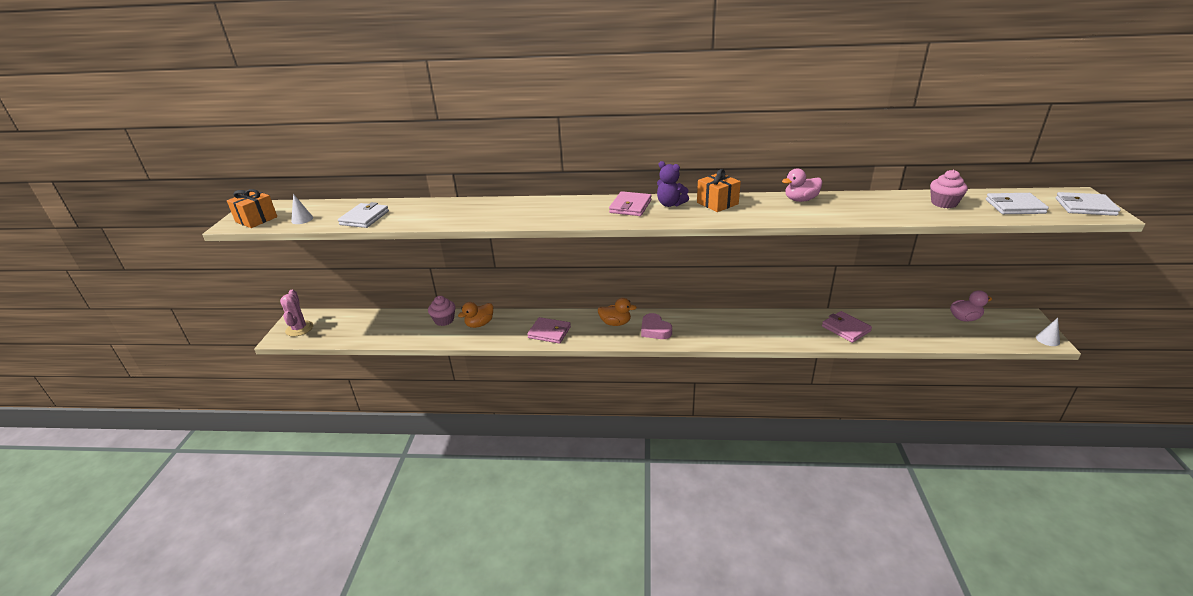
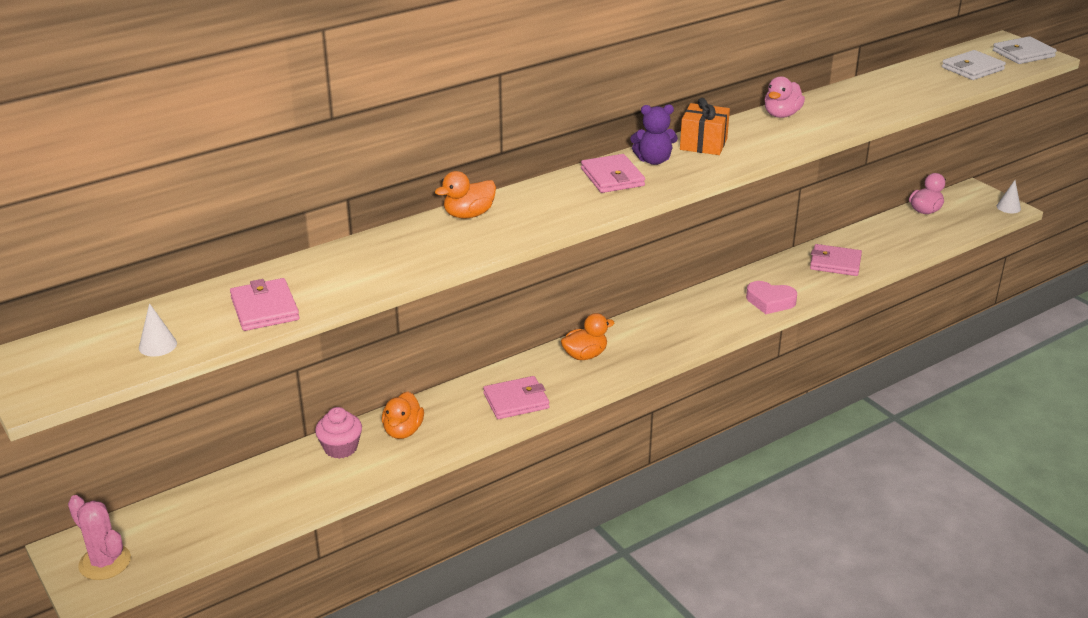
camera: 40 degrees left, 0 degrees up
orange gift [227,189,278,228] -> none
white wallet [338,202,389,228] -> pink wallet [230,278,300,331]
pink heart [641,313,672,339] -> pink heart moved to [746,281,797,314]
pink cupcake [930,170,968,208] -> none
none -> orange duck [435,171,496,219]

